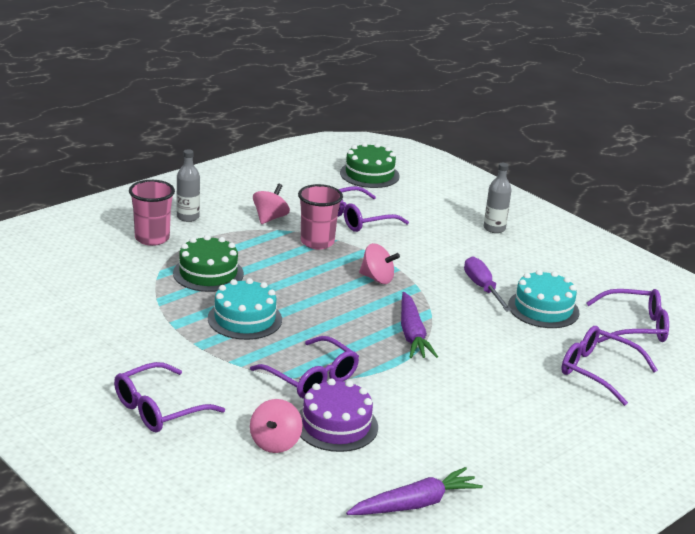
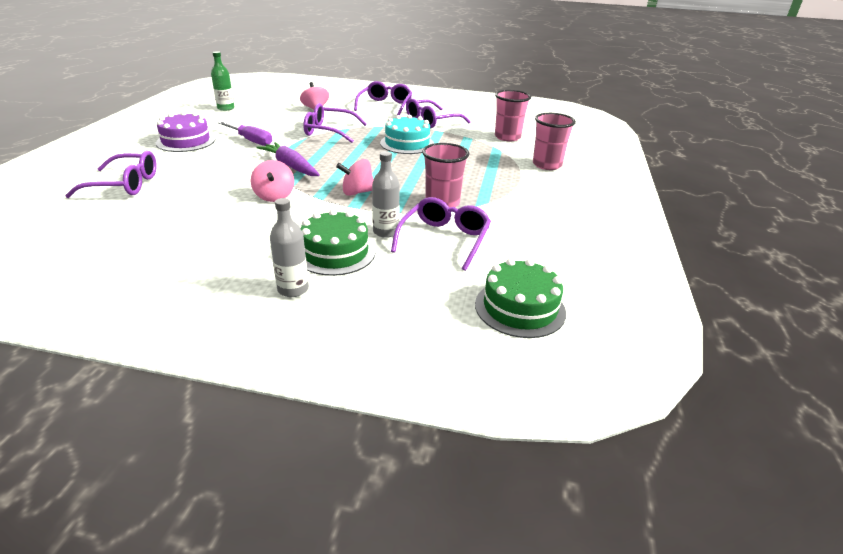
camera: 145 degrees right, 5 degrees up
green cake [173,235,244,292] -> green cake moved to [301,209,376,276]
grey bottle [176,149,200,222] -> grey bottle moved to [372,151,400,238]
pink spinning top [253,184,290,224] -> pink spinning top moved to [251,160,294,202]
purple cake [299,378,378,452] -> purple cake moved to [156,111,215,152]
purple carrot [346,467,483,515] -> green bottle [211,51,235,111]
purple screwdriver [464,256,512,312] -> purple screwdriver moved to [218,121,272,146]
turquoise cake [508,270,579,328] -> none
purple glasses [586,289,669,343] -> purple glasses moved to [406,98,470,128]
none -> pink cup [495,90,531,141]

